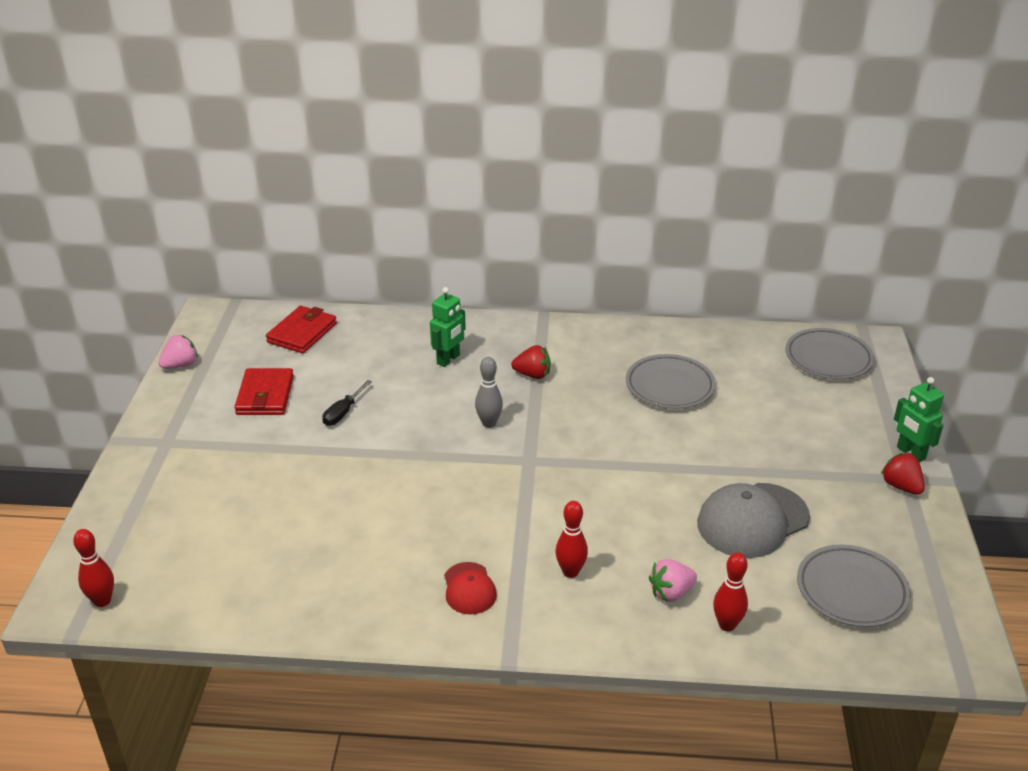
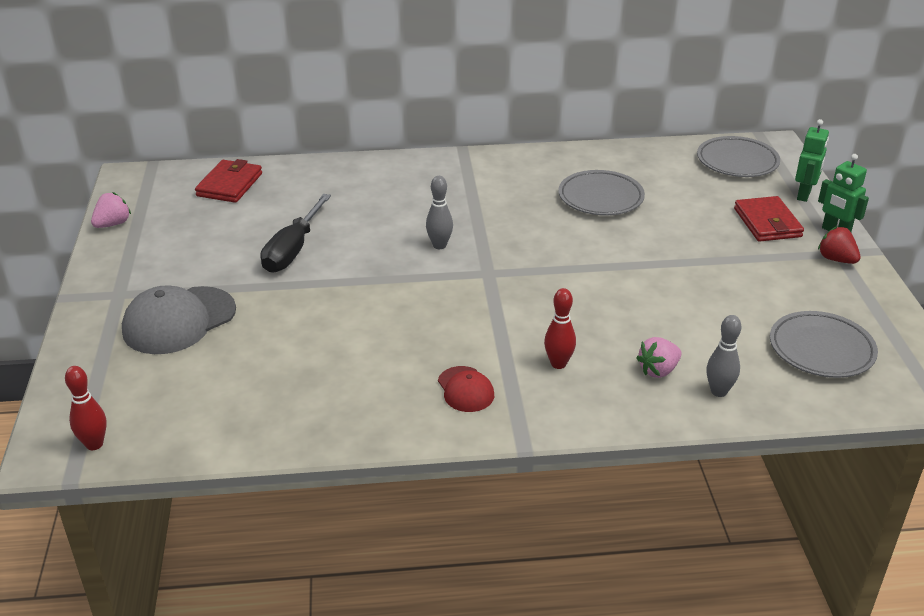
camera: 10 degrees left, 0 degrees up
red wallet [234,368,294,415] -> red wallet moved to [734,196,804,242]
black screwdriver [322,380,372,426] -> black screwdriver [261,194,331,273], size x1.79
green robot [430,287,466,367] -> green robot moved to [795,119,829,202]
red strawberry [511,345,550,379] -> none
grey cap [697,483,810,558] -> grey cap moved to [122,286,236,354]
red bowling pin [713,552,748,632] -> grey bowling pin [706,315,741,397]

